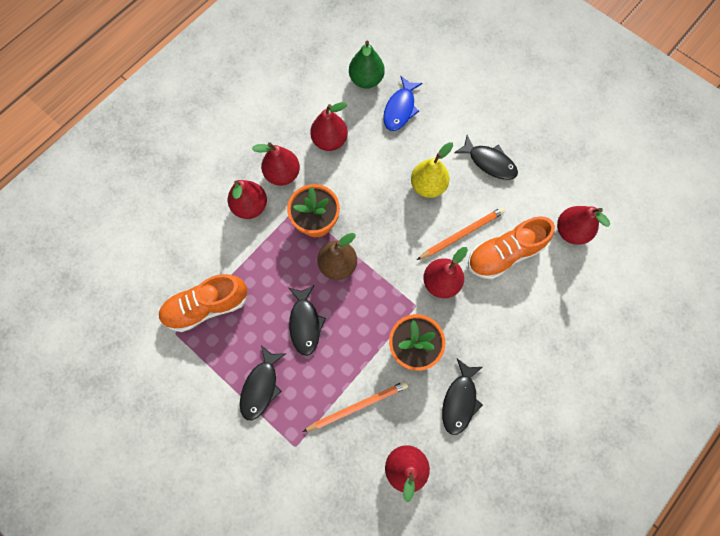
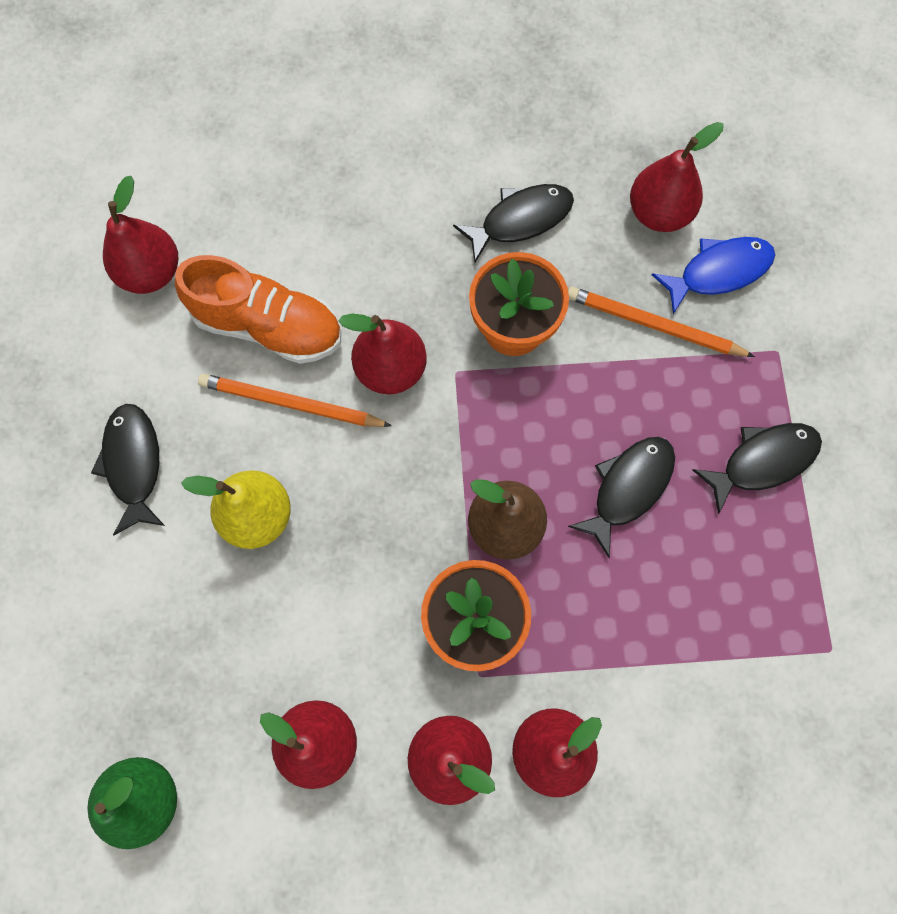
camera: 135 degrees left, 0 degrees up
orange shoe [159,274,247,332] -> none
blue fish [383,76,423,131] -> blue fish moved to [651,237,775,314]

